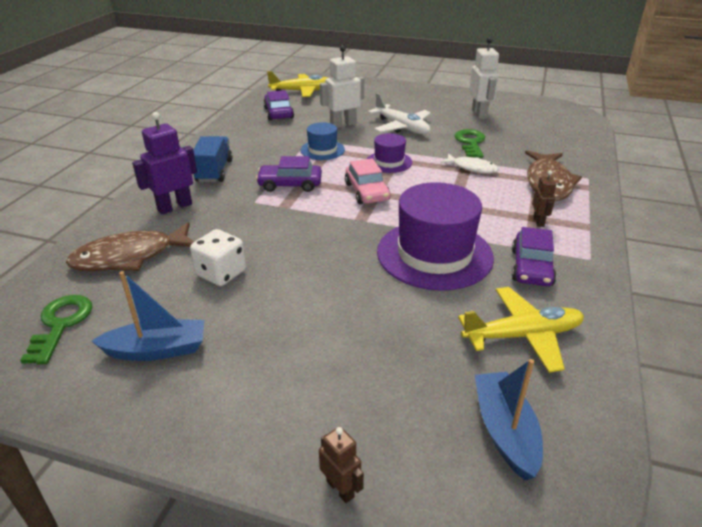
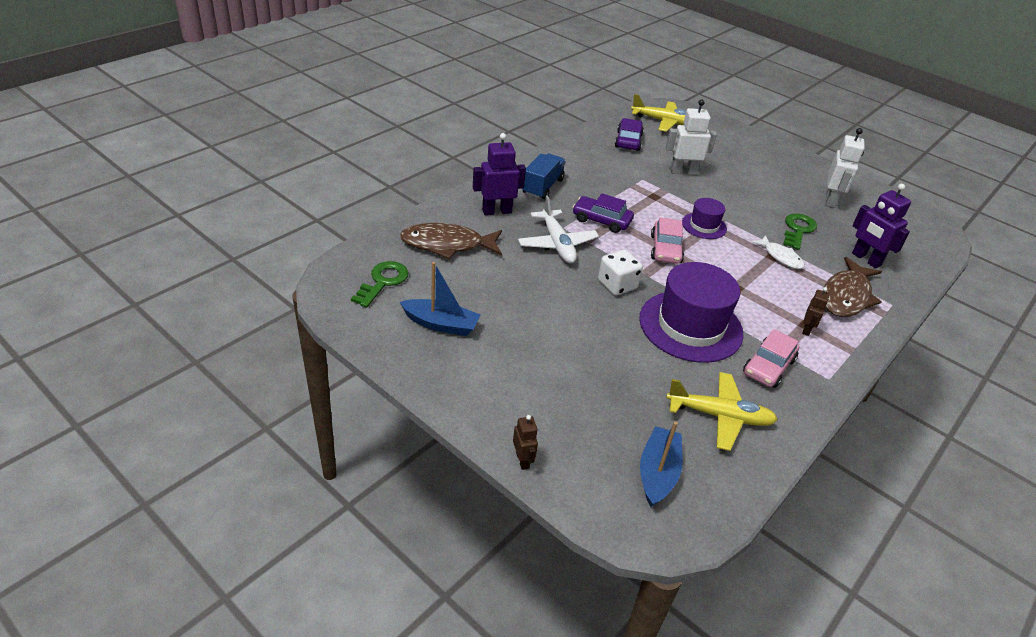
camera: 20 degrees right, 5 degrees up
white dice [190,229,246,286] -> white dice moved to [598,250,643,296]
blue hat [300,122,345,160] -> none
white plane [368,93,431,134] -> white plane moved to [518,196,599,264]
purple car [512,227,557,286] -> pink car [743,329,799,388]
none -> purple robot [852,184,911,268]

